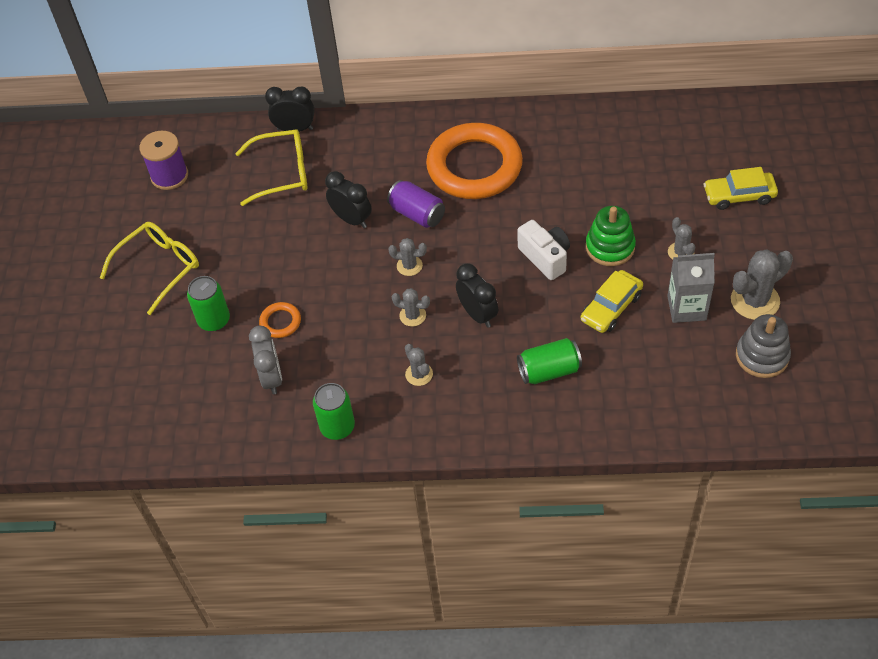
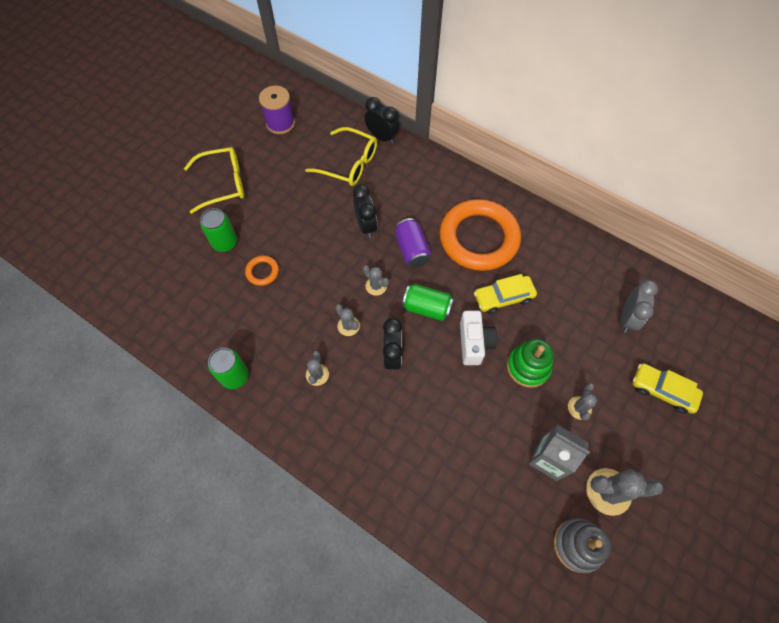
camera: 30 degrees right, 10 degrees up
grey clock [249,325,282,394] -> grey clock moved to [621,280,658,333]
green can [517,338,582,384] -> green can moved to [402,284,454,321]
yellow car [581,270,643,333] -> yellow car moved to [474,274,537,314]

